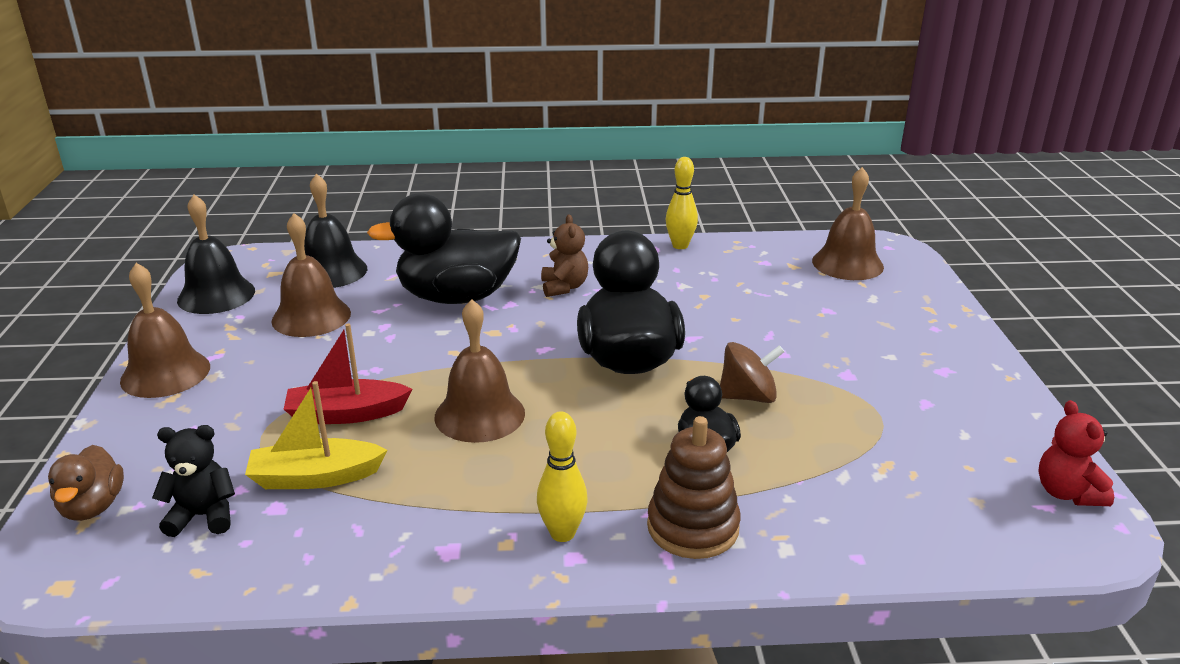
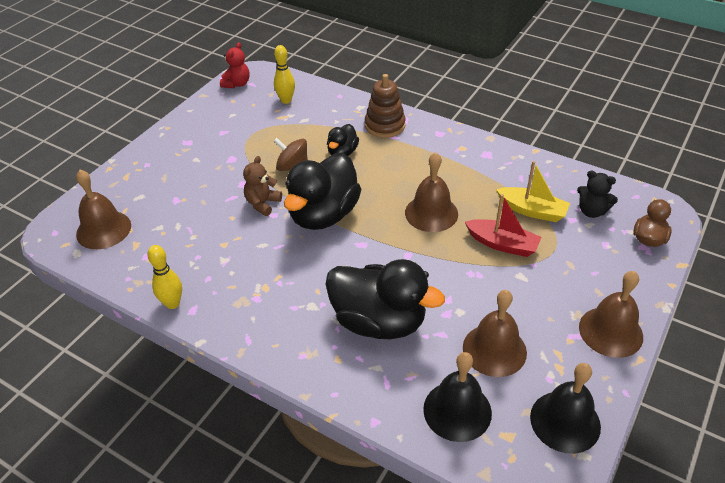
camera: 145 degrees left, 15 degrees up
yellow bowling pin [537,411,588,542] -> yellow bowling pin moved to [274,45,295,104]
brown teddy bear [541,214,588,297] -> brown teddy bear moved to [243,156,282,216]

